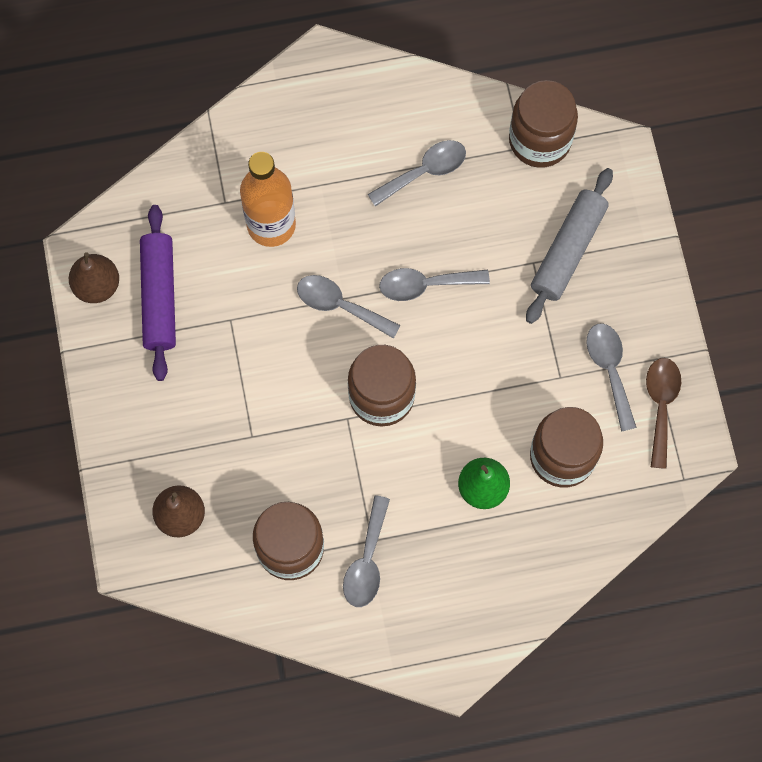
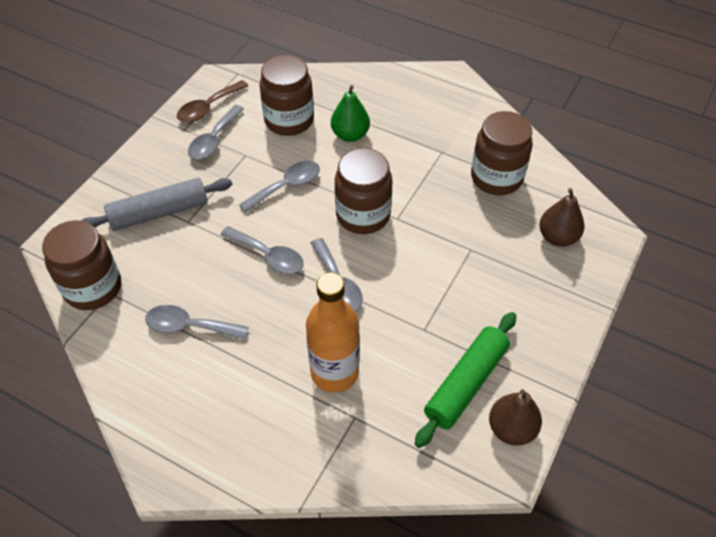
camera: 140 degrees left, 20 degrees down
purple rolling pin [140,205,176,381] -> green rolling pin [415,312,516,448]
grey spoon [343,496,390,607] -> grey spoon moved to [239,161,320,213]

